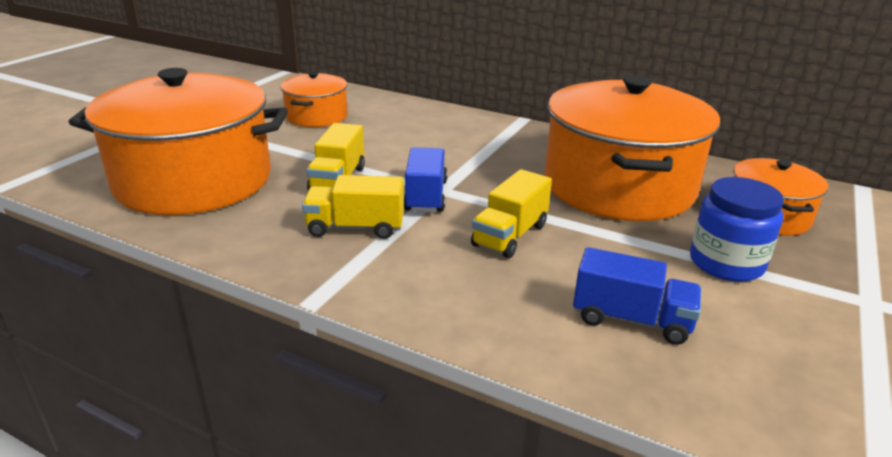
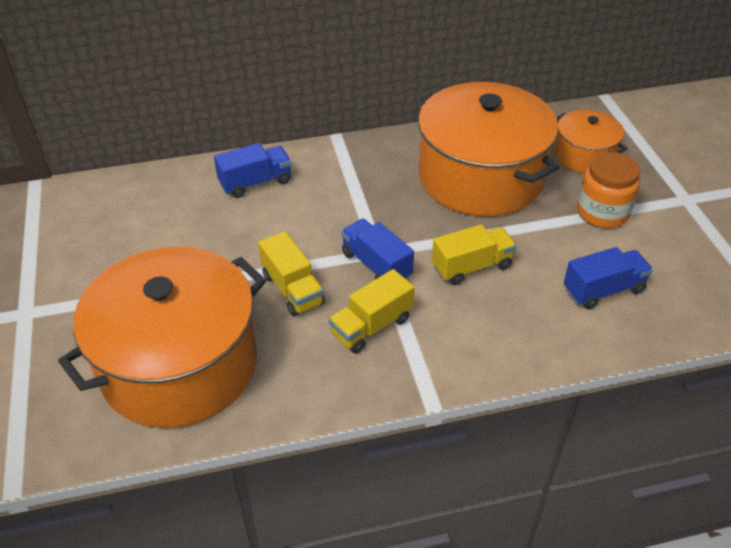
camera: 40 degrees left, 15 degrees up
orange pot [280,71,348,127] -> none
yellow truck [471,169,552,258] -> yellow truck turned 105 degrees counterclockwise [432,224,517,285]
blue jar [690,177,784,282] -> orange jar [577,152,640,228]
none -> blue truck [214,143,291,198]

